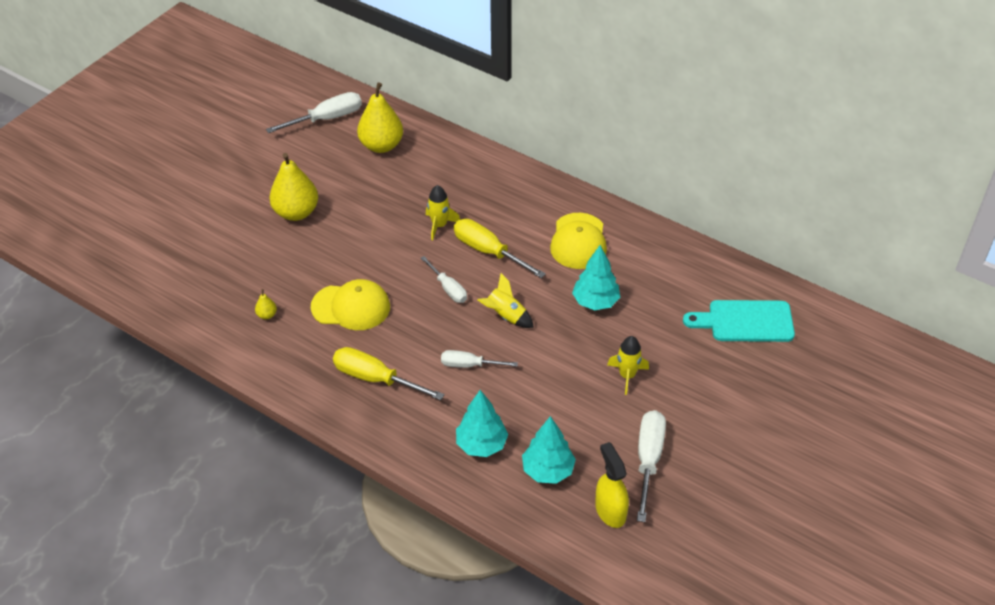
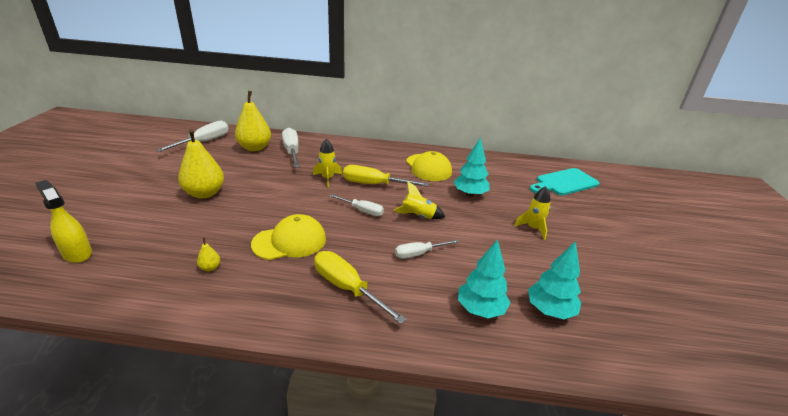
camera: 30 degrees left, 15 degrees down
yellow screwdriver [333,347,445,400] -> yellow screwdriver turned 45 degrees clockwise [314,251,407,324]
yellow spray bottle [595,442,629,528] -> yellow spray bottle moved to [35,180,92,263]
white screwdriver [637,410,666,522] -> white screwdriver moved to [282,128,300,168]

